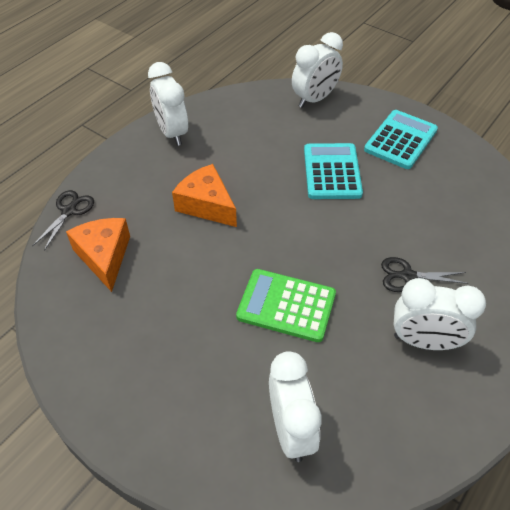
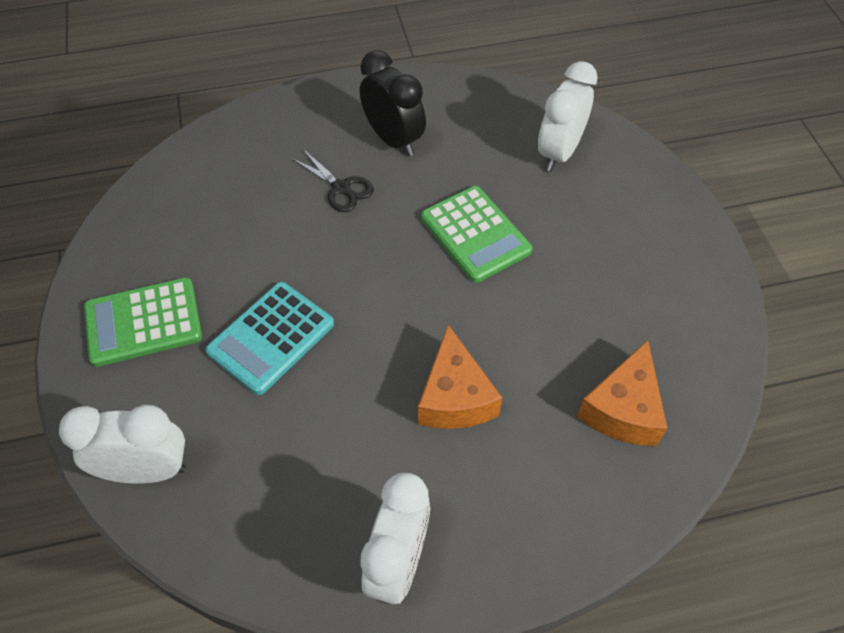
camera: 140 degrees left, 5 degrees up
black scissors [32,190,94,251] -> none
turquoise calculator [364,110,438,169] -> green calculator [84,277,202,367]
white clock [393,278,486,350] -> black clock [360,50,426,156]

